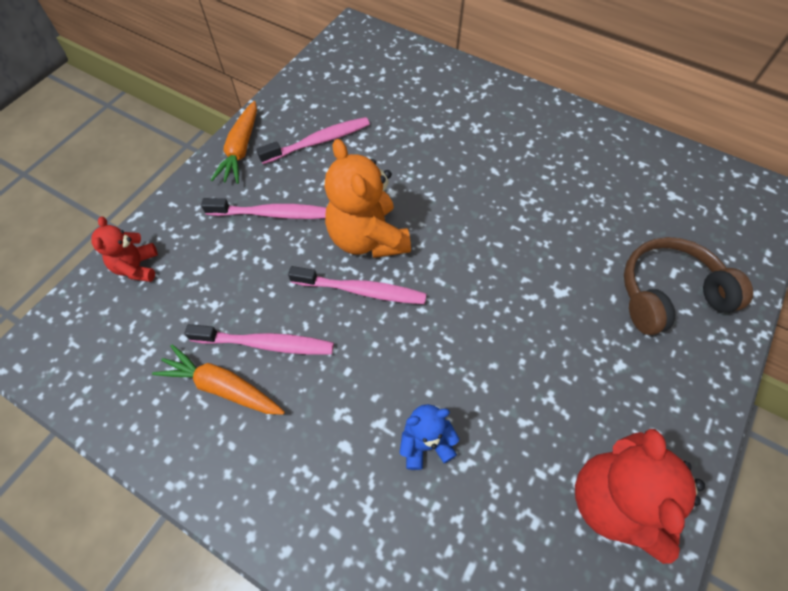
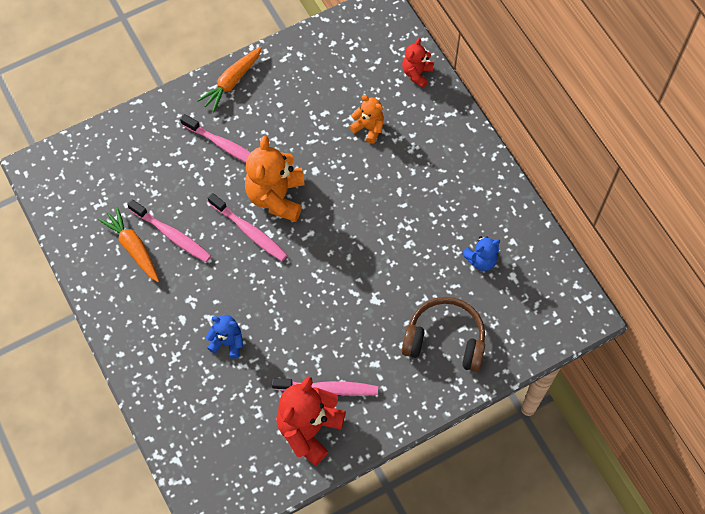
camera: 30 degrees right, 5 degrees up
red teddy bear [91,217,158,282] -> red teddy bear moved to [402,38,434,88]
pink toothbrush [256,117,370,164] -> pink toothbrush moved to [272,378,378,396]
none -> orange teddy bear [349,95,384,144]
none -> blue teddy bear [462,236,500,271]

